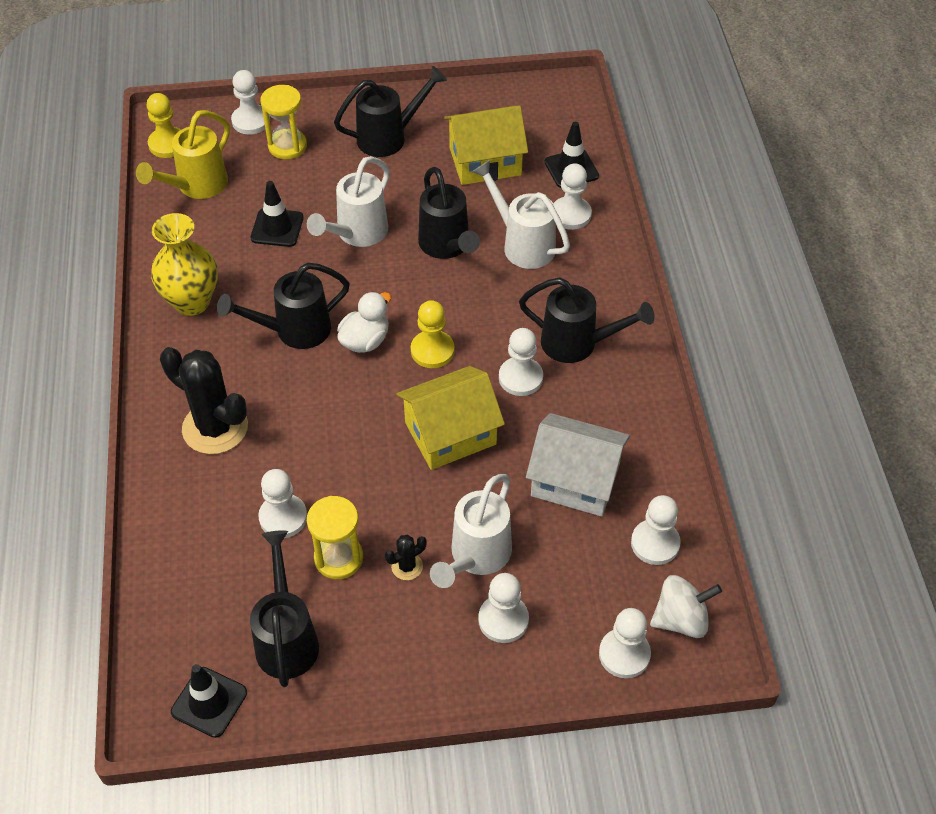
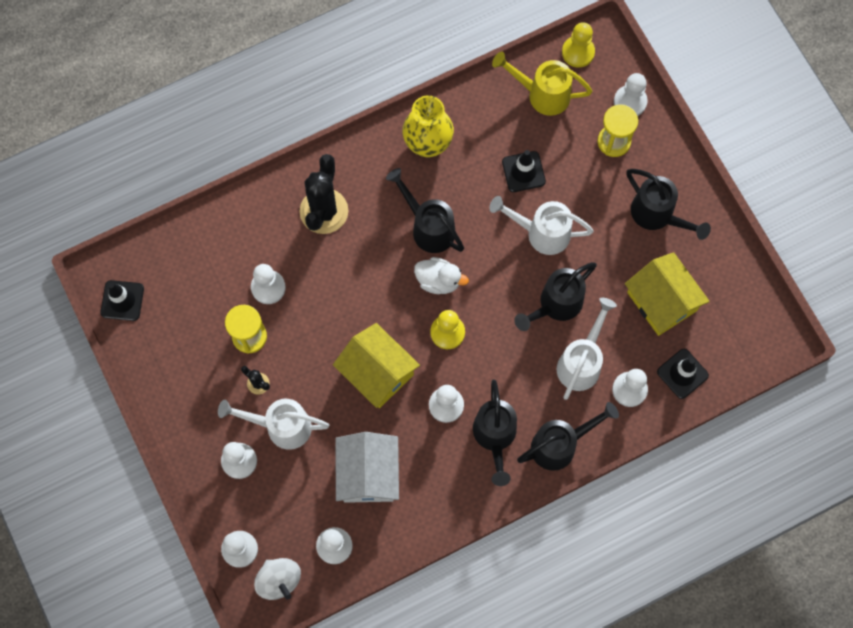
camera: 70 degrees right, 20 degrees up
black watering can [250,530,319,687] -> black watering can moved to [517,402,619,471]

